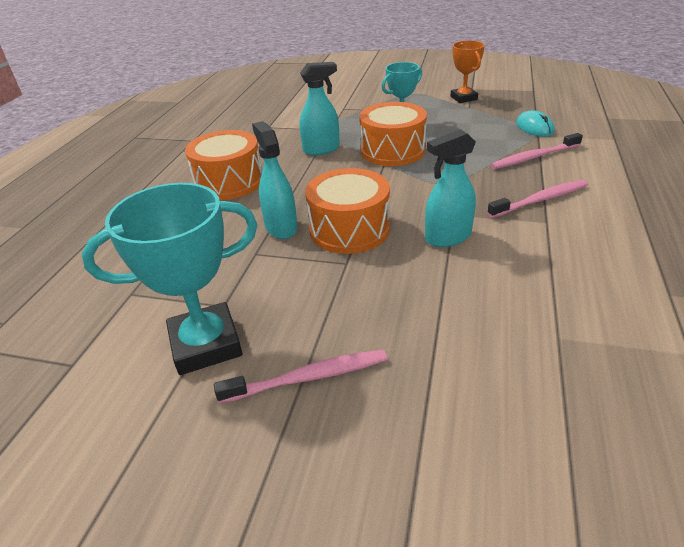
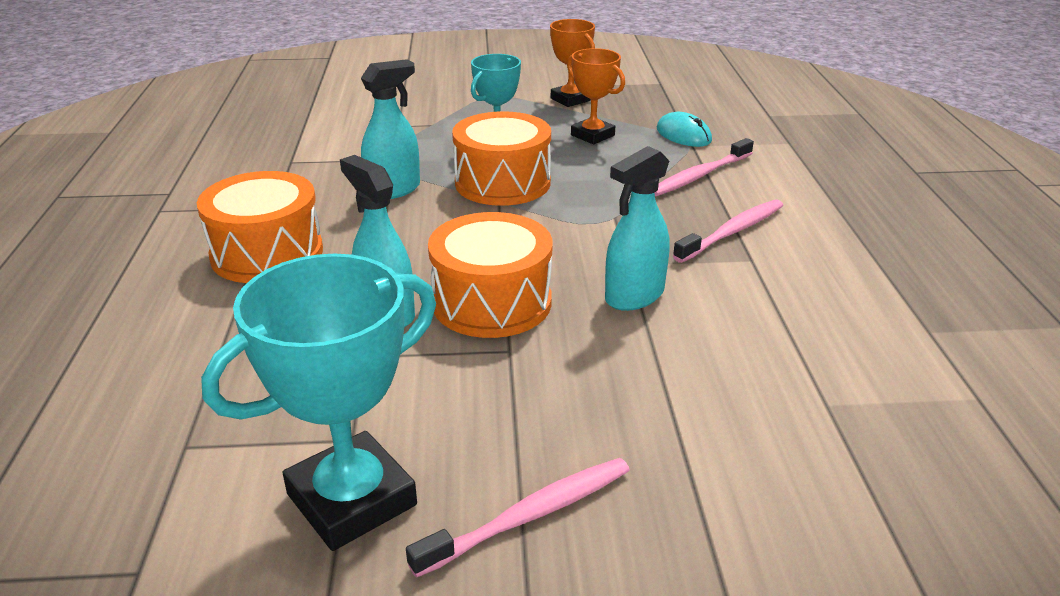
camera: 20 degrees left, 5 degrees down
none -> orange trophy [567,48,625,144]

